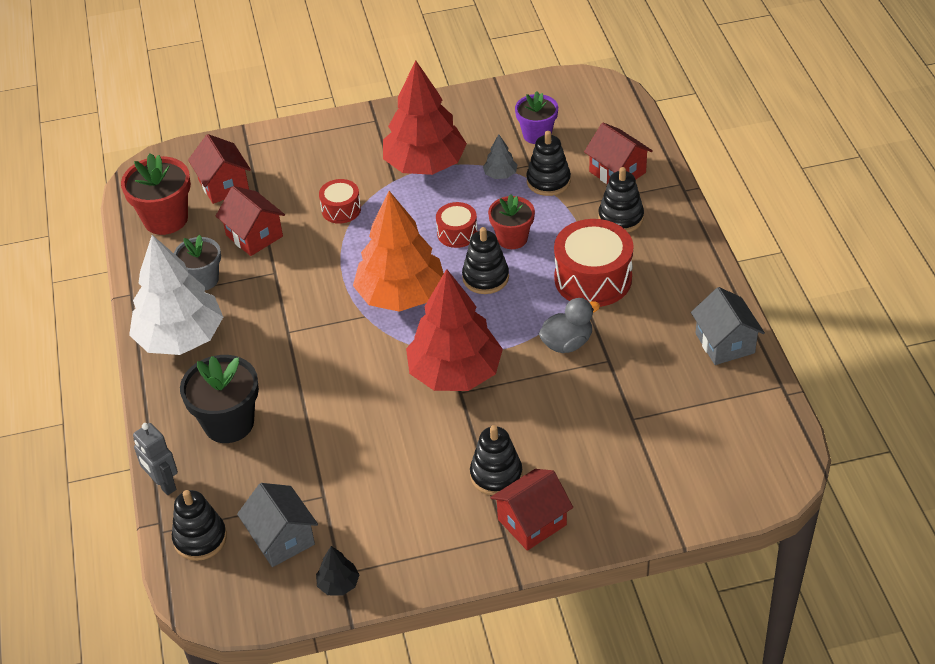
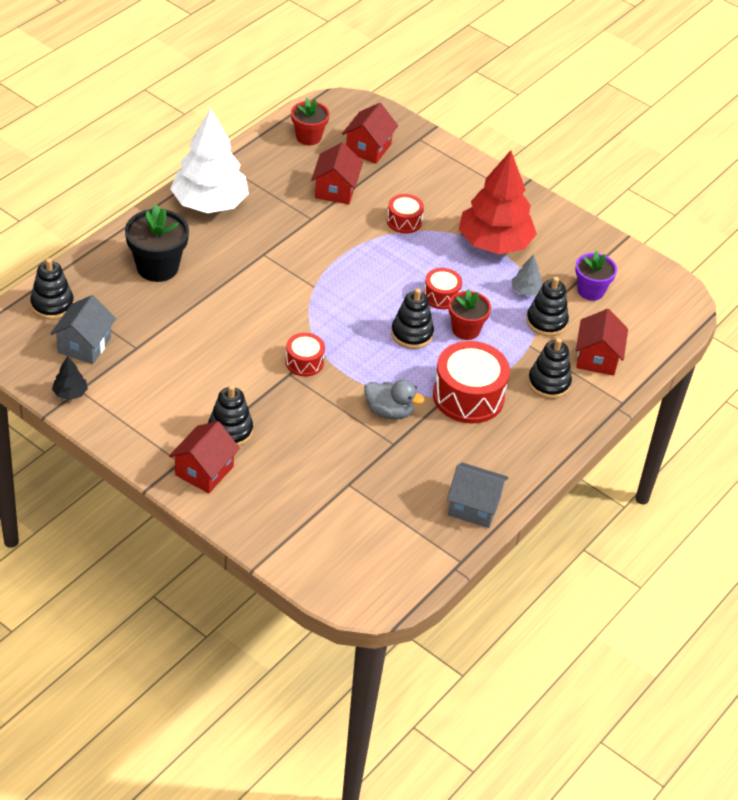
camera: 45 degrees right, 0 degrees up
red flower pot [121,153,191,235] -> red flower pot [291,98,330,145], size x0.67
grey robot [133,423,178,495] -> none
grey flower pot [174,235,221,290] -> none
orange tree [353,191,444,312] -> none
red tree [406,269,503,391] -> red drum [285,333,325,376]
red house [490,469,573,551] -> red house turned 75 degrees counterclockwise [169,421,240,493]
grey house [691,287,765,365] -> grey house turned 75 degrees clockwise [447,463,509,528]

